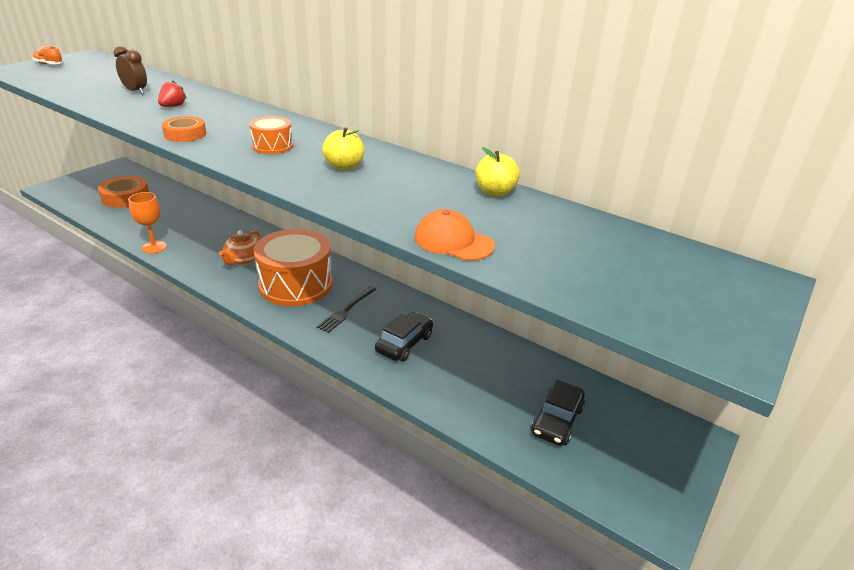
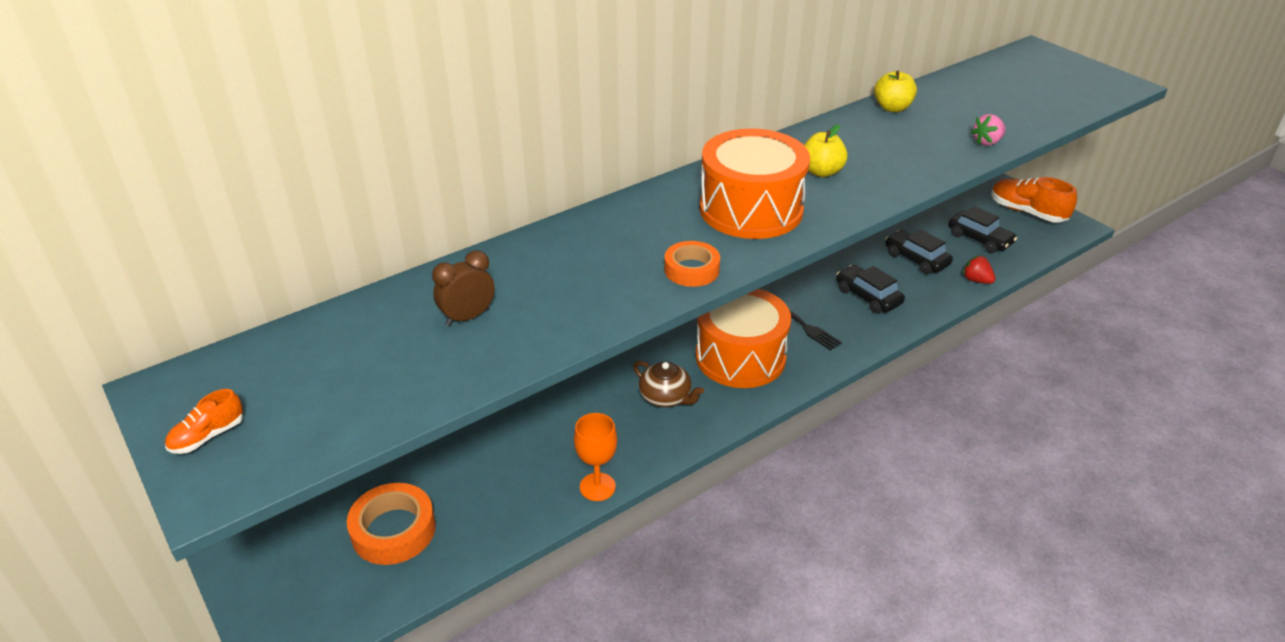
camera: 70 degrees left, 5 degrees up
red strawberry [158,80,187,107] -> red strawberry moved to [963,255,996,284]
orange teapot [219,230,260,265] -> brown teapot [633,361,704,407]
orange drum [249,116,293,154] -> orange drum [700,128,810,239], size x2.10
orange cap [414,209,495,261] -> pink strawberry [971,114,1006,146]
none -> black car [885,230,953,274]
none -> orange shoe [991,177,1077,223]

